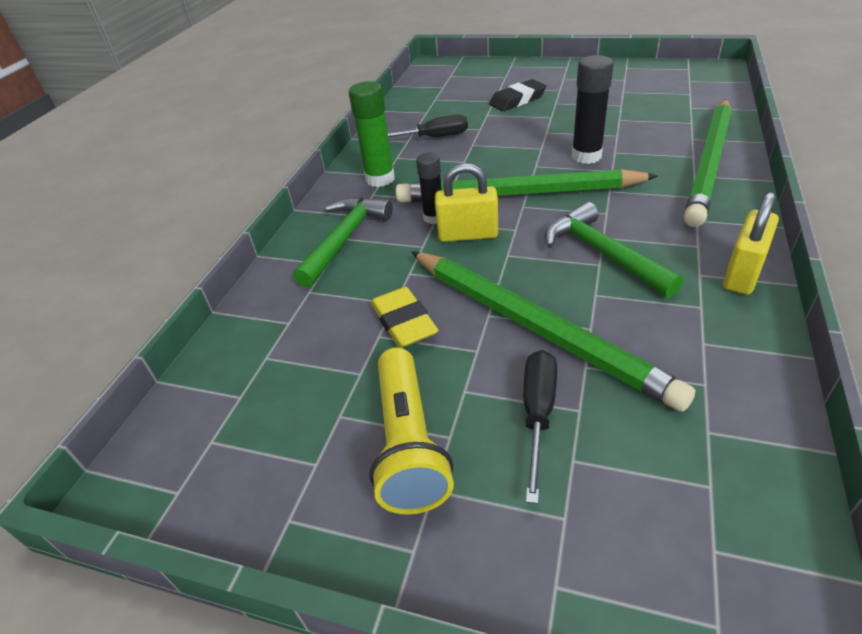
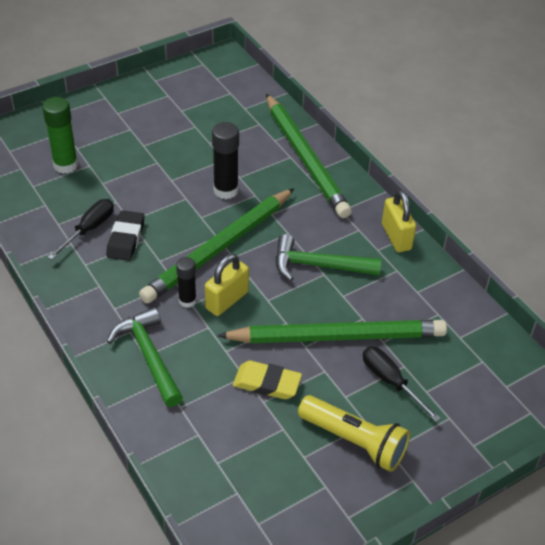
camera: 55 degrees left, 5 degrees up
green glue stick [349,81,395,187] -> green glue stick moved to [42,97,78,174]
black eraser [489,79,546,111] -> black eraser moved to [106,210,145,261]

